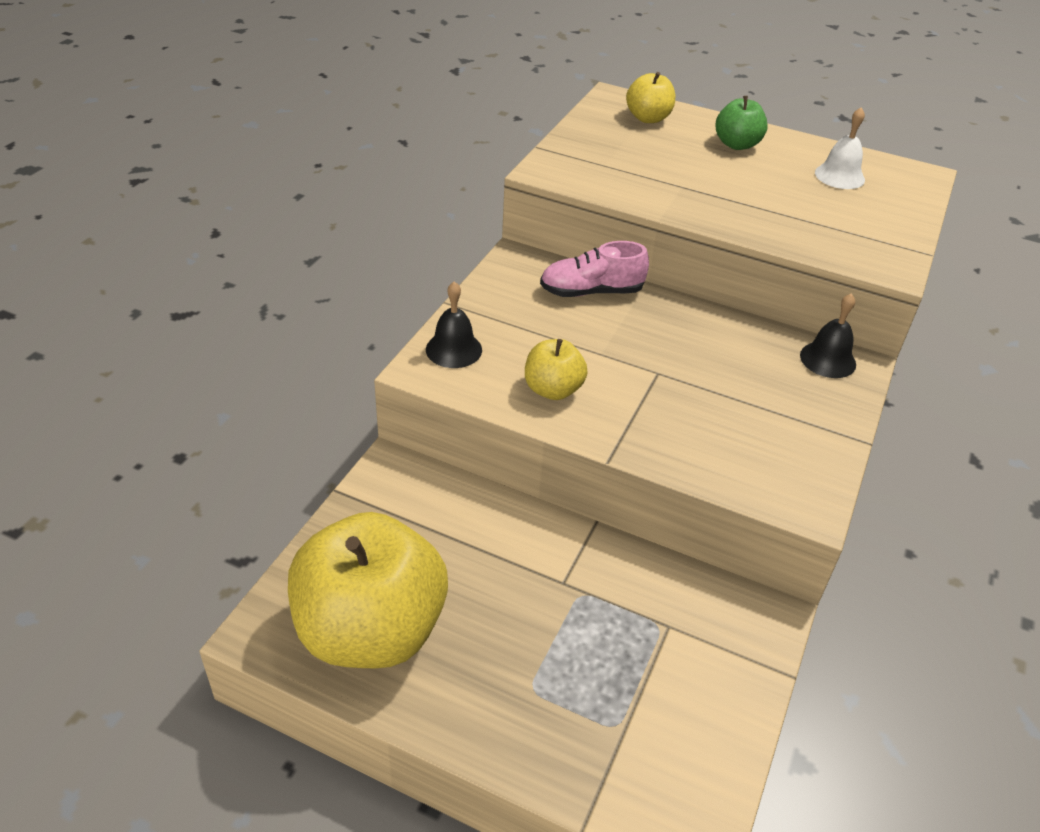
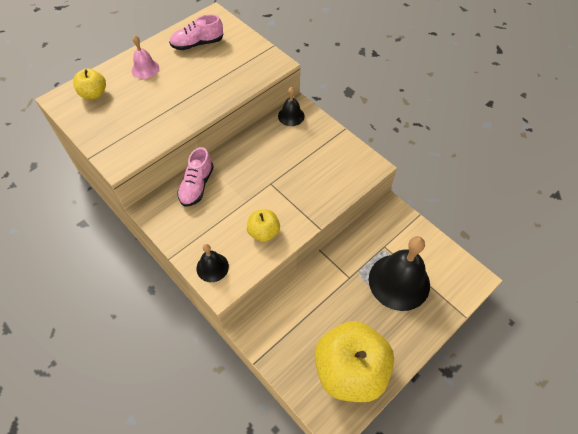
camera: 65 degrees left, 15 degrees up
green apple [716,96,768,150] -> pink bell [132,35,159,79]
white bell [815,107,865,189] -> pink shoe [169,14,223,50]
none -> black bell [369,236,430,311]

